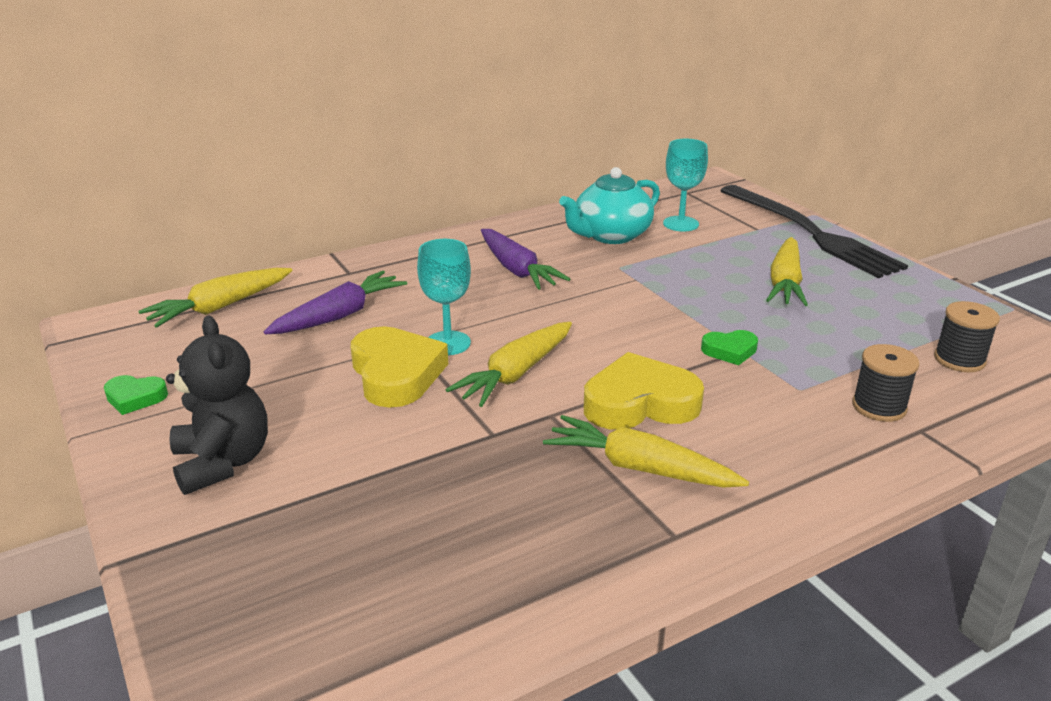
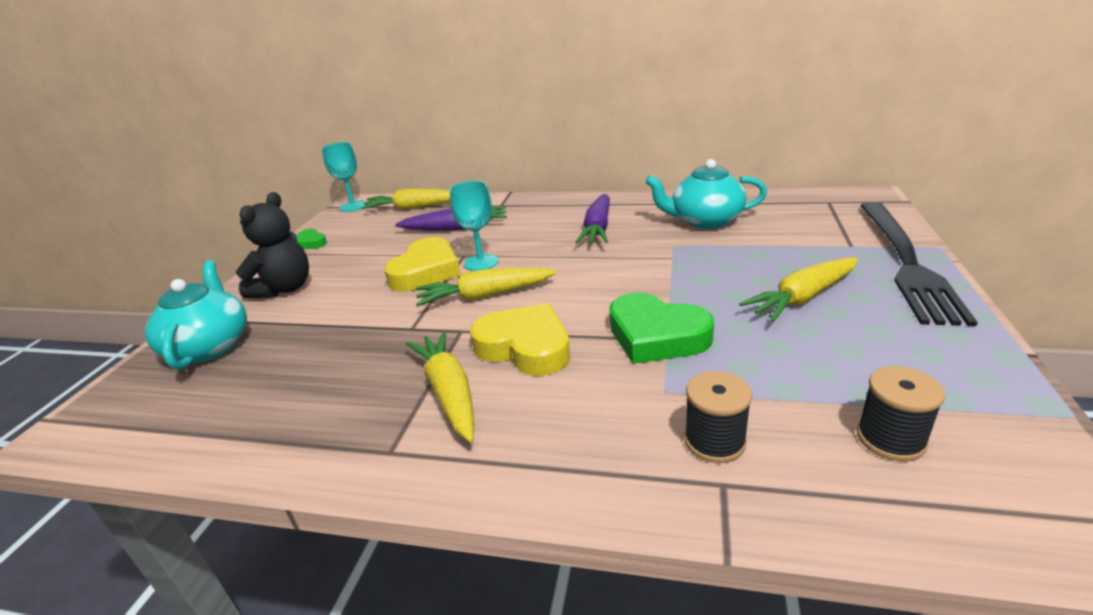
camera: 45 degrees right, 0 degrees up
turquoise goblet [663,139,708,231] -> turquoise goblet moved to [322,142,365,212]
green heart [701,330,758,365] -> green heart [609,292,714,364], size x1.93
none -> turquoise teapot [145,260,247,370]

